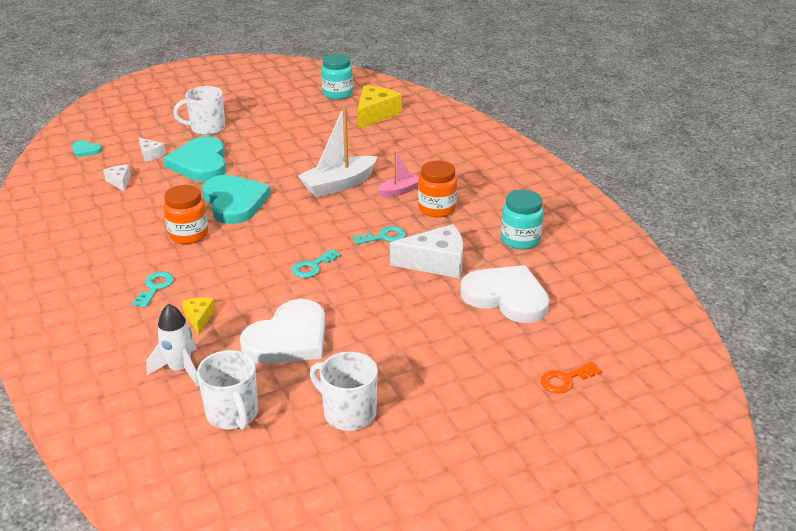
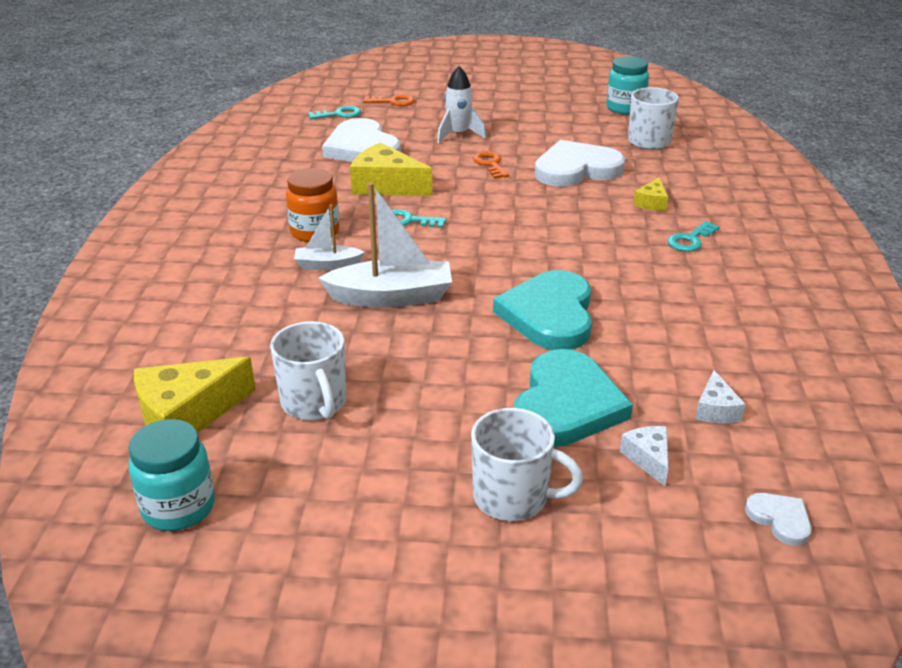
camera: 150 degrees left, 0 degrees up
turquoise heart [72,140,102,157] -> white heart [745,493,812,546]
white rocket [146,304,199,387] -> white rocket moved to [437,66,486,143]
orange jar [164,185,208,244] -> none
turquoise key [292,249,342,278] -> turquoise key moved to [308,106,361,119]
white mug [310,352,378,431] -> white mug moved to [270,321,346,420]
pink boat [377,151,419,198] -> white boat [294,204,365,270]
white cheese [390,224,463,278] -> yellow cheese [350,142,432,196]
turquoise jar [501,190,544,250] -> turquoise jar moved to [606,56,649,114]
none -> orange key [473,151,509,179]

